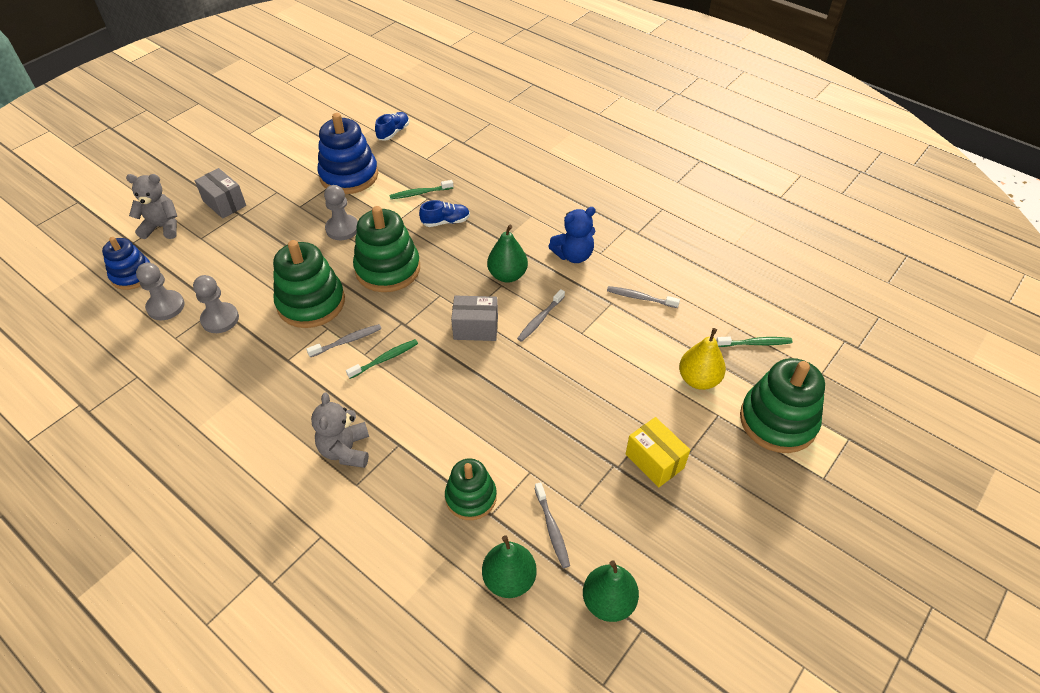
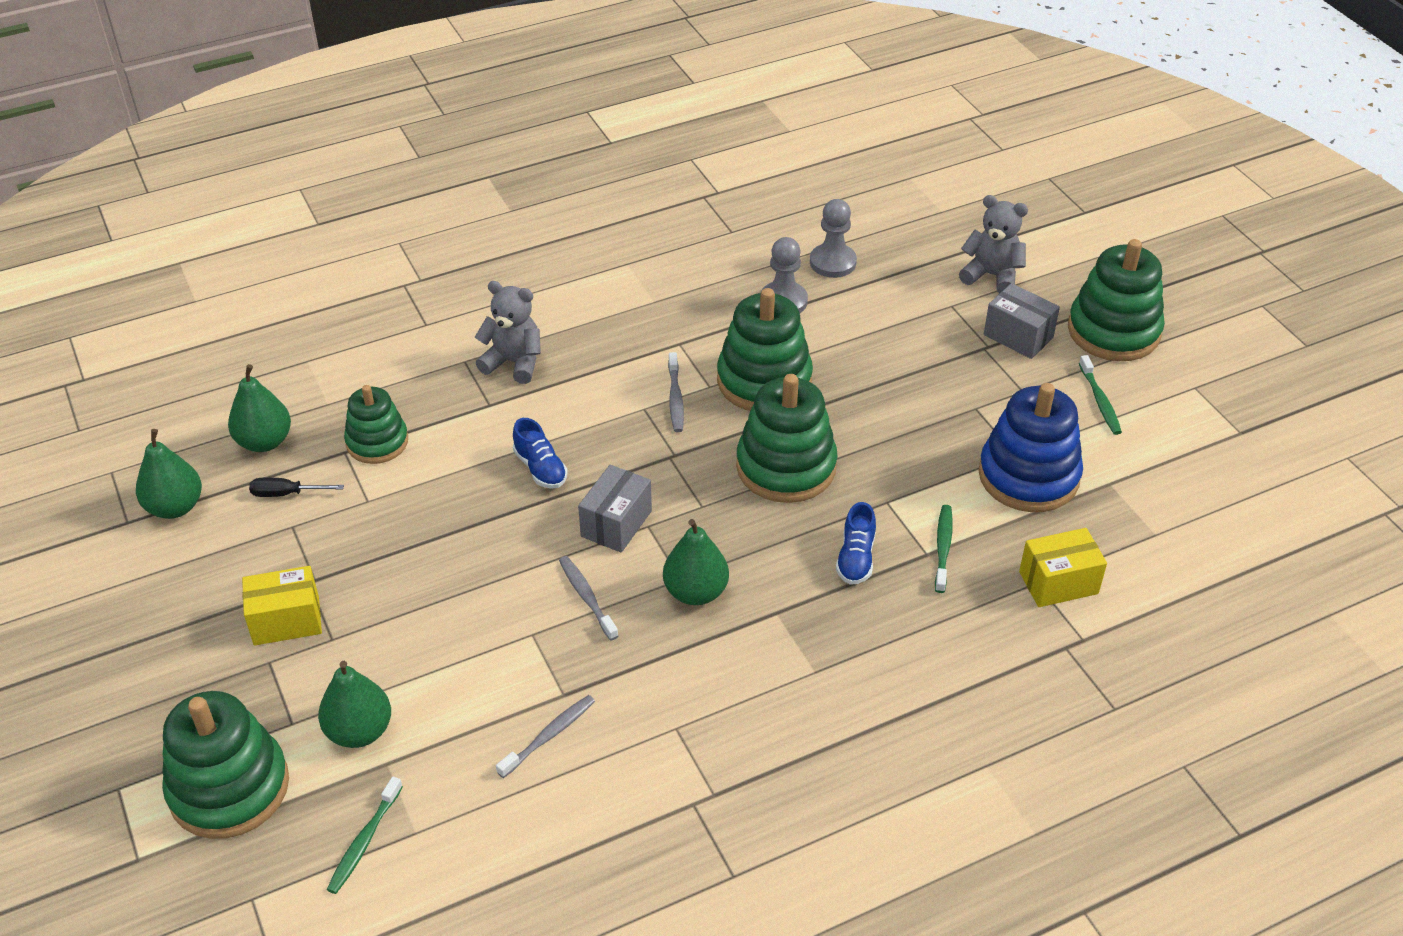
camera: 115 degrees right, 5 degrees down
blue stacking toy [102,237,150,290] -> none
grey teddy bear [126,174,177,239] -> grey teddy bear turned 90 degrees counterclockwise [959,195,1028,293]
grey box [195,168,246,219] -> grey box turned 60 degrees clockwise [984,283,1060,359]
grey pawn [324,185,358,240] -> none
green toothbrush [346,339,418,379] -> green toothbrush moved to [1079,355,1122,435]
blue shoe [375,112,409,141] -> blue shoe moved to [513,418,568,489]
grey toothbrush [534,482,570,568] -> black screwdriver [249,478,344,497]
blue teddy bear [548,207,596,263] -> none
yellow pear [679,328,726,390] -> green pear [318,661,391,748]
none -> yellow box [1019,528,1107,607]
none -> green stacking toy [1068,239,1165,361]

